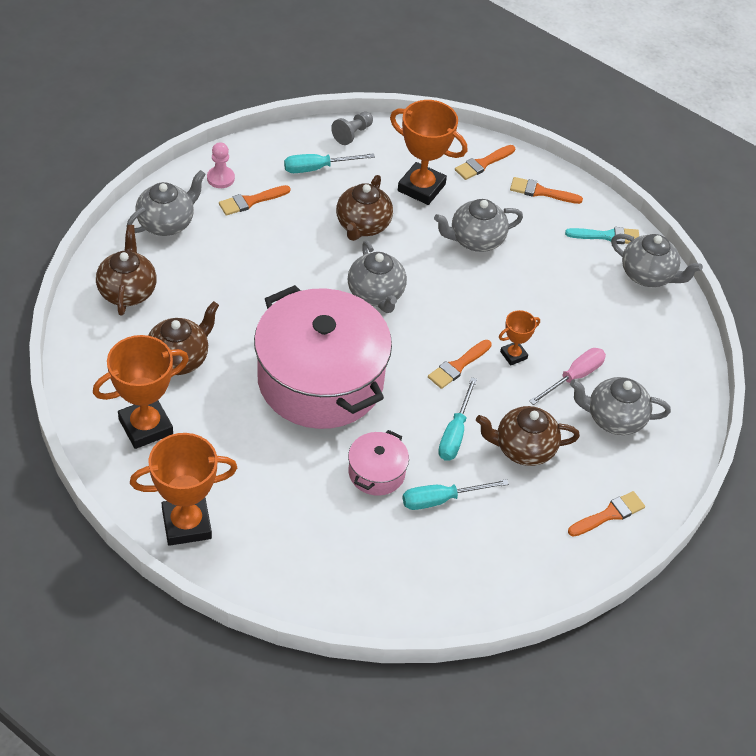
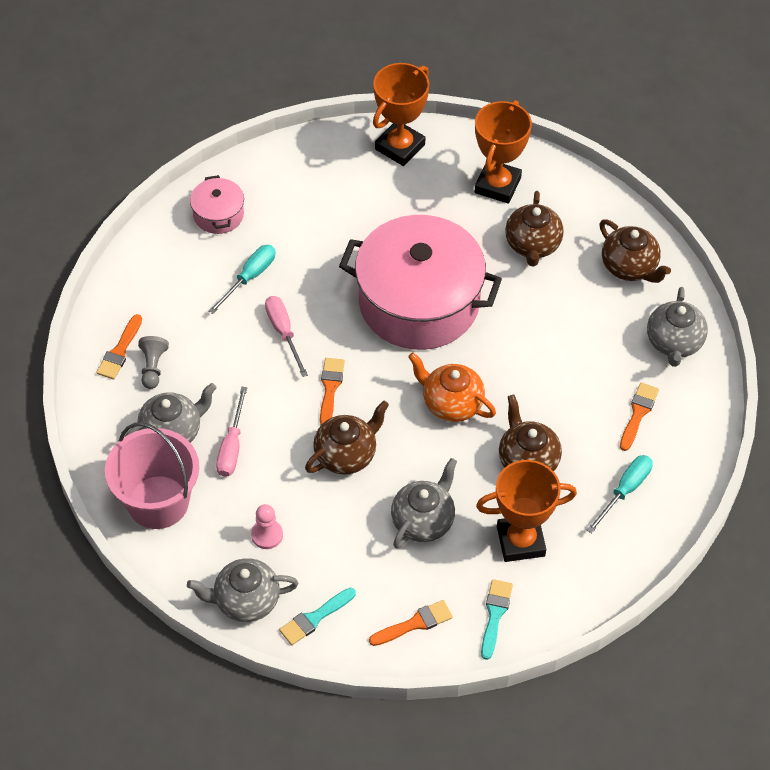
camera: 145 degrees right, 5 degrees up
pink pawn [207,142,235,188] -> pink pawn moved to [251,504,283,549]
grey pawn [331,112,373,145] -> grey pawn moved to [138,336,169,389]
grey teapot [348,240,407,313] -> orange teapot [408,352,496,422]
pink pot [348,430,409,496] -> pink pot moved to [190,175,244,234]
turquoise screwdriver [438,377,477,461] -> pink screwdriver [265,296,308,377]
orange brush [455,145,515,180] -> turquoise brush [481,579,513,660]
brown teapot [476,406,580,466] -> brown teapot moved to [305,401,389,474]
orange trophy [499,310,540,366] -> none
none -> pink bucket [105,422,199,529]

